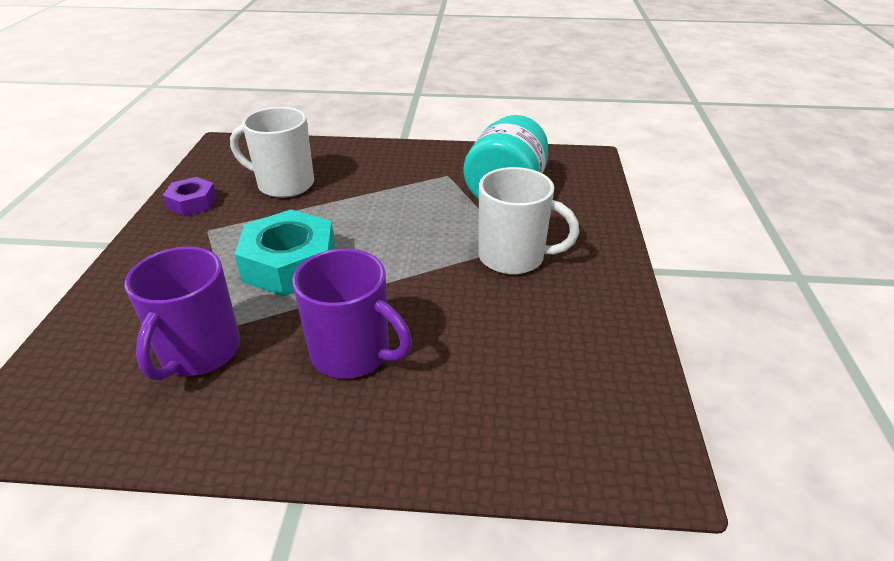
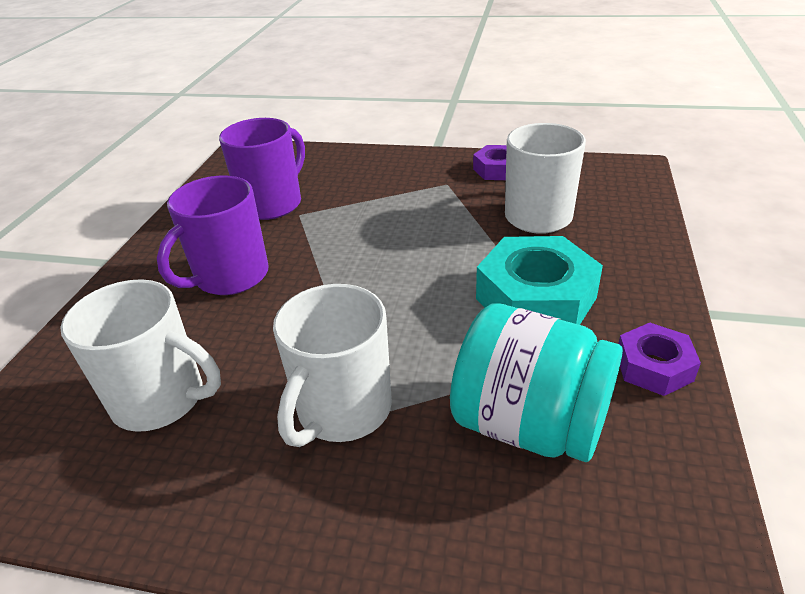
camera: 100 degrees right, 0 degrees up
purple mug [125,246,240,381] -> purple mug turned 105 degrees clockwise [219,118,305,220]
turquoise nut [234,209,335,297] -> turquoise nut moved to [476,236,603,325]
none -> white mug [60,279,221,432]
none -> purple nut [618,323,701,396]

